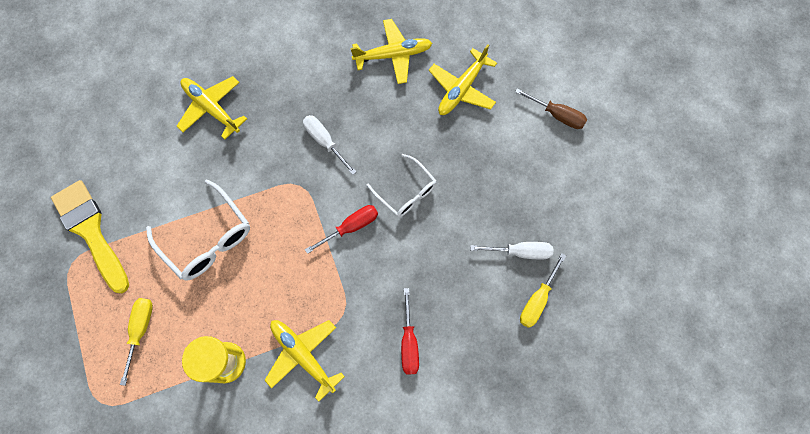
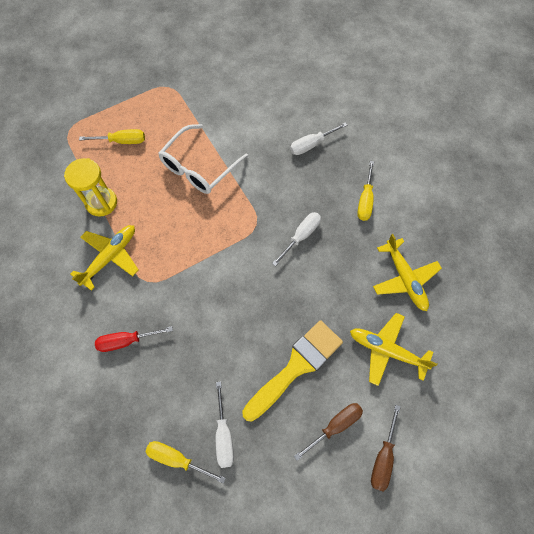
camera: 80 degrees right, 5 degrees down
yellow brush [51,180,129,293] -> yellow brush moved to [242,320,343,422]
yellow plane [177,76,247,139] -> white screwdriver [290,122,347,155]
red screwdriver [305,205,378,254] -> none
white glasses [366,154,436,217] -> none
none -> brown screwdriver [294,403,363,461]
none -> yellow screwdriver [357,161,374,221]

